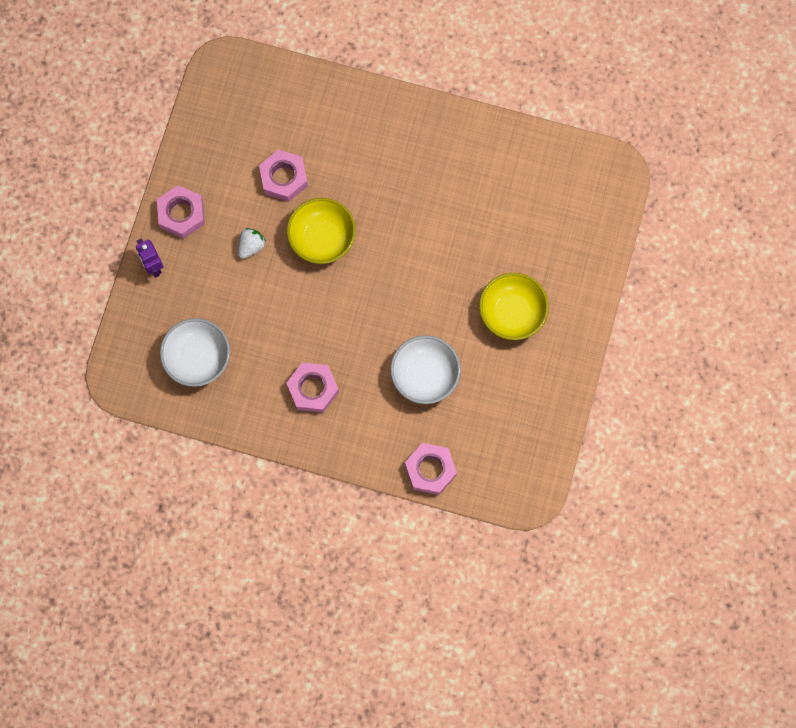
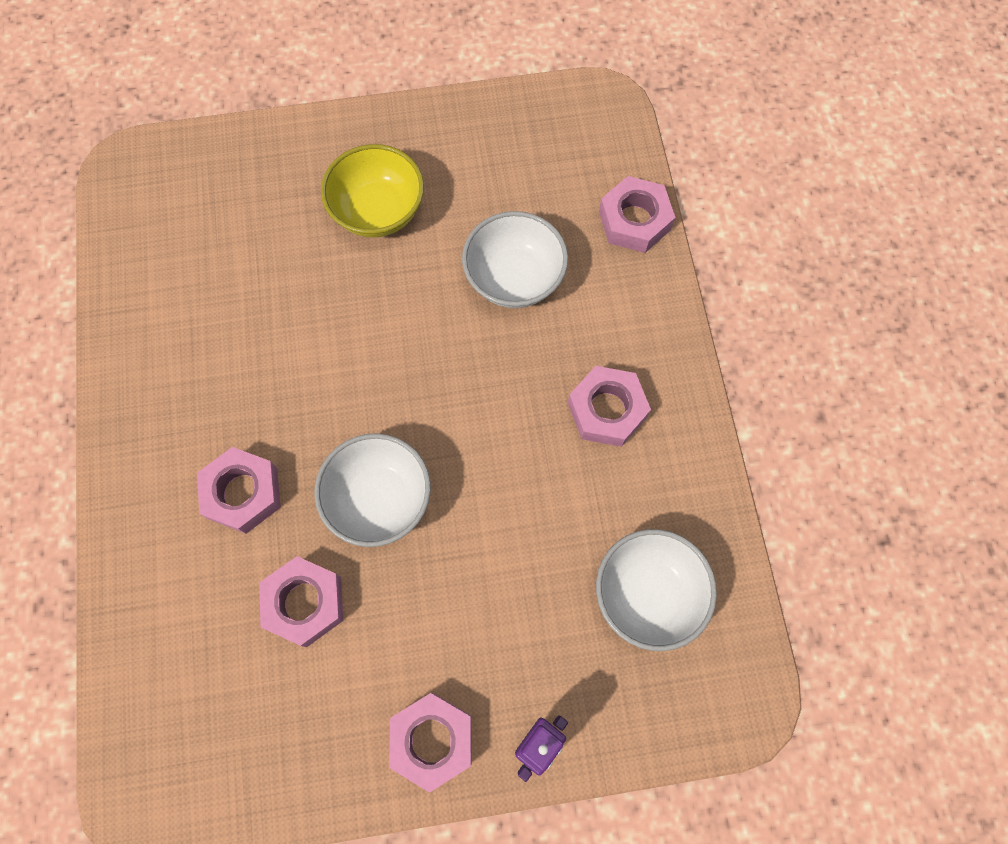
camera: 115 degrees left, 5 degrees down
white strawberry [238,228,266,259] -> none
yellow bowl [287,198,356,264] -> white bowl [314,433,431,547]
none -> pink nut [197,447,281,534]

